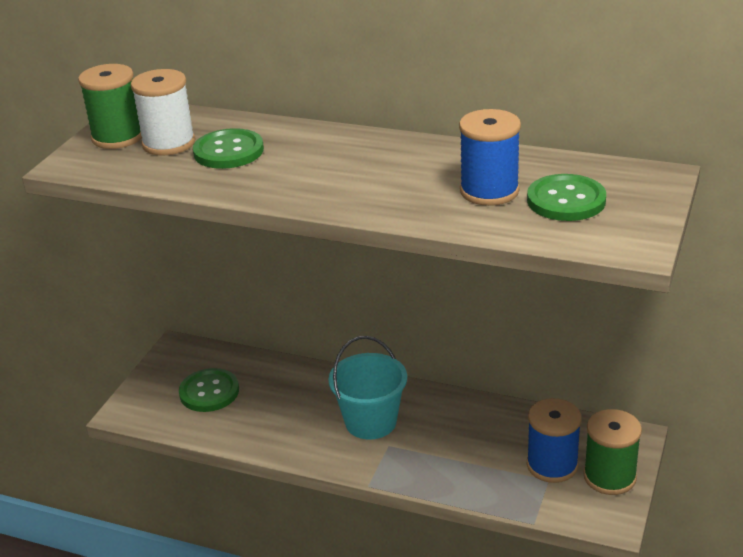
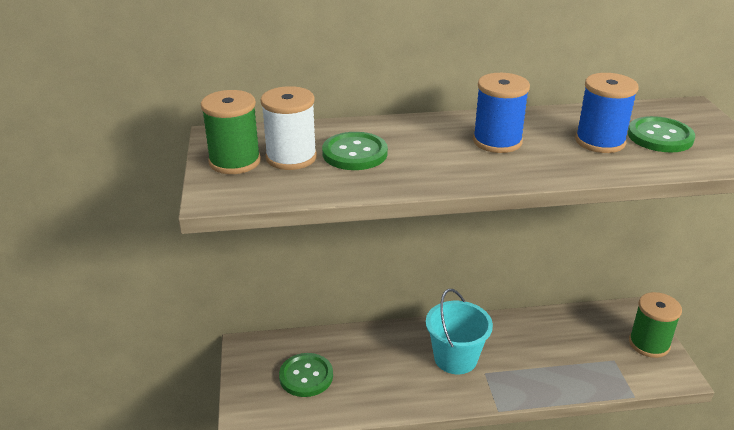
camera: 30 degrees left, 0 degrees up
blue spool [527,398,582,483] -> blue spool moved to [473,73,530,153]

